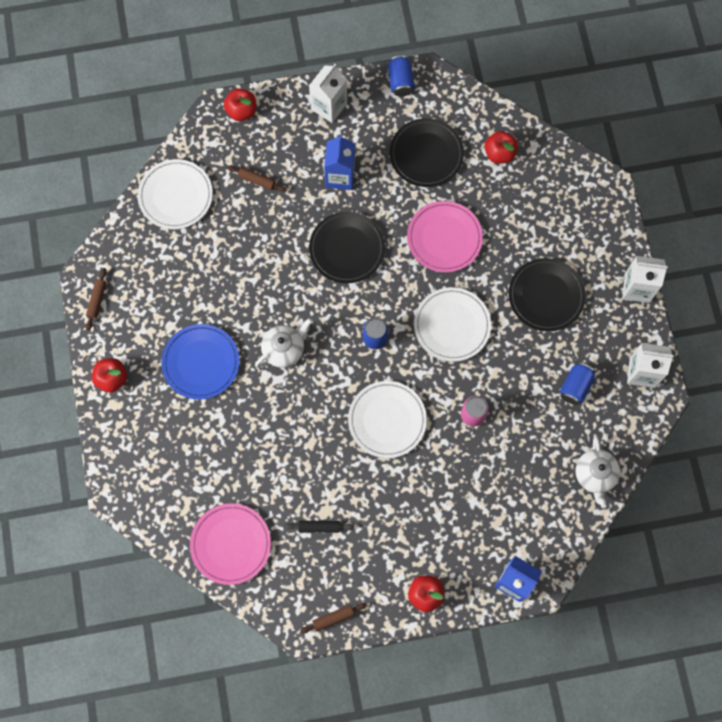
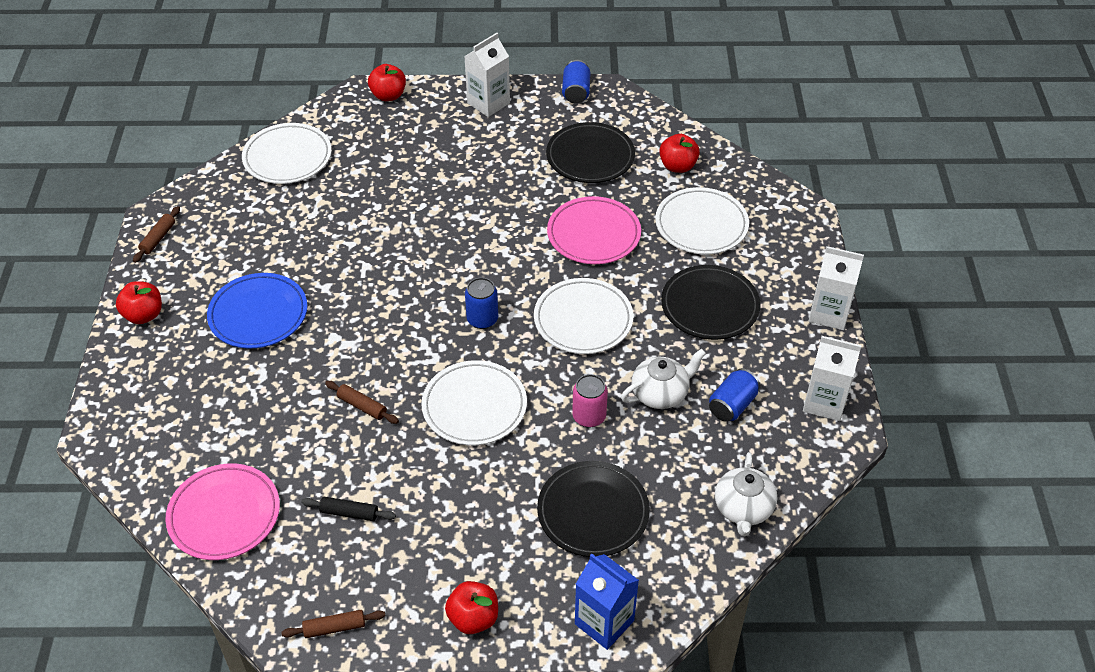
camera: 10 degrees right, 25 degrees down
brown rolling pin [227,165,287,192] -> brown rolling pin moved to [325,381,399,424]
white teapot [255,318,313,368] -> white teapot moved to [621,349,706,409]
black plate [309,212,385,283] -> black plate moved to [537,461,650,557]
blue carton [324,135,355,190] -> none
none -> white plate [655,187,749,254]

